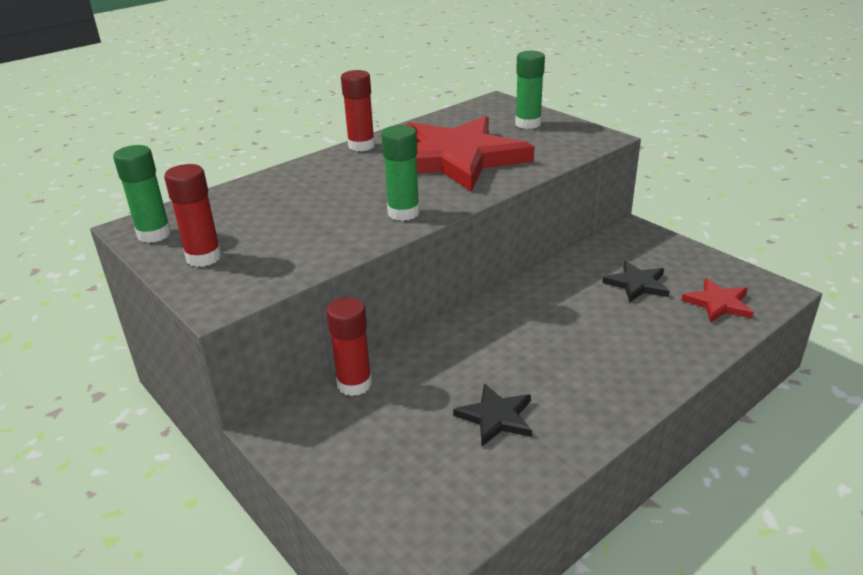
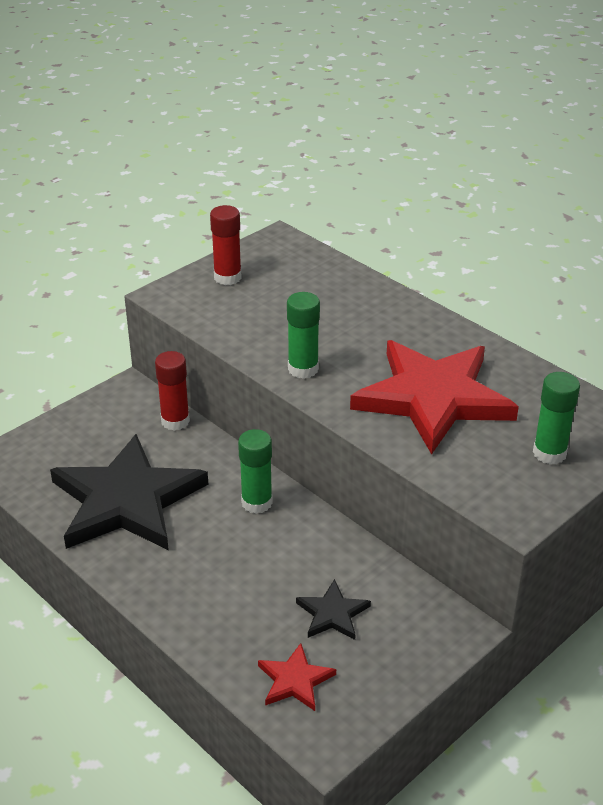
camera: 85 degrees right, 5 degrees up
green glue stick [113,145,171,243] -> green glue stick moved to [238,429,273,514]
red glue stick [341,70,375,151] -> none
black star [453,383,532,446] -> black star [50,434,208,550], size x2.34

